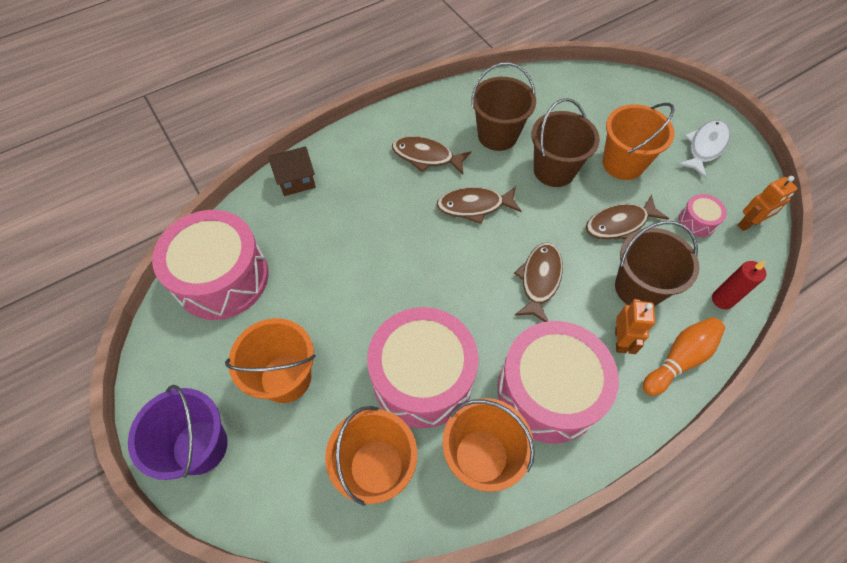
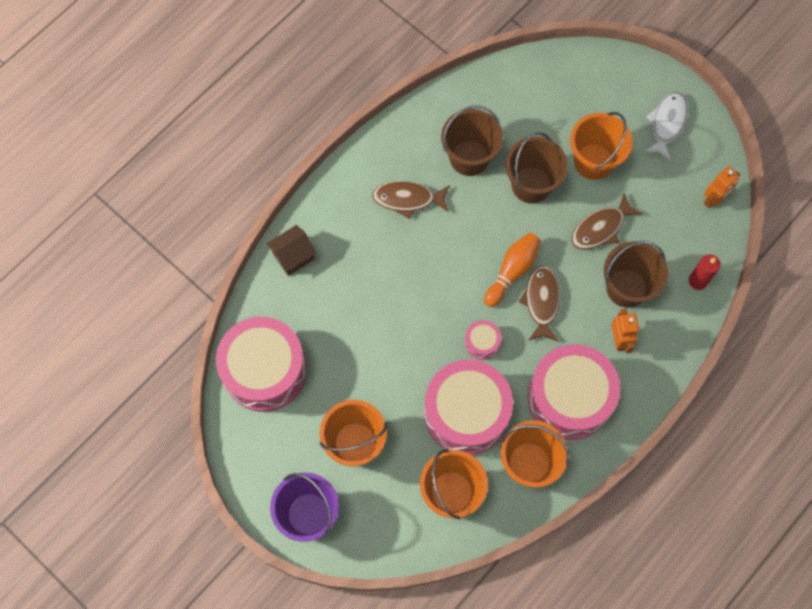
camera: 15 degrees left, 10 degrees up
brown fish [437,186,522,224] -> none
orange bowling pin [643,317,725,396] -> orange bowling pin moved to [484,232,540,307]
pink drum [679,194,727,237] -> pink drum moved to [465,320,501,360]

